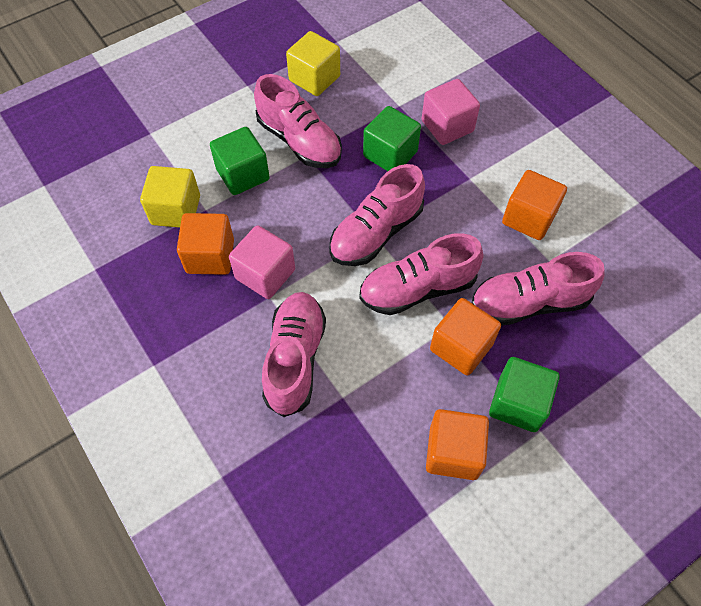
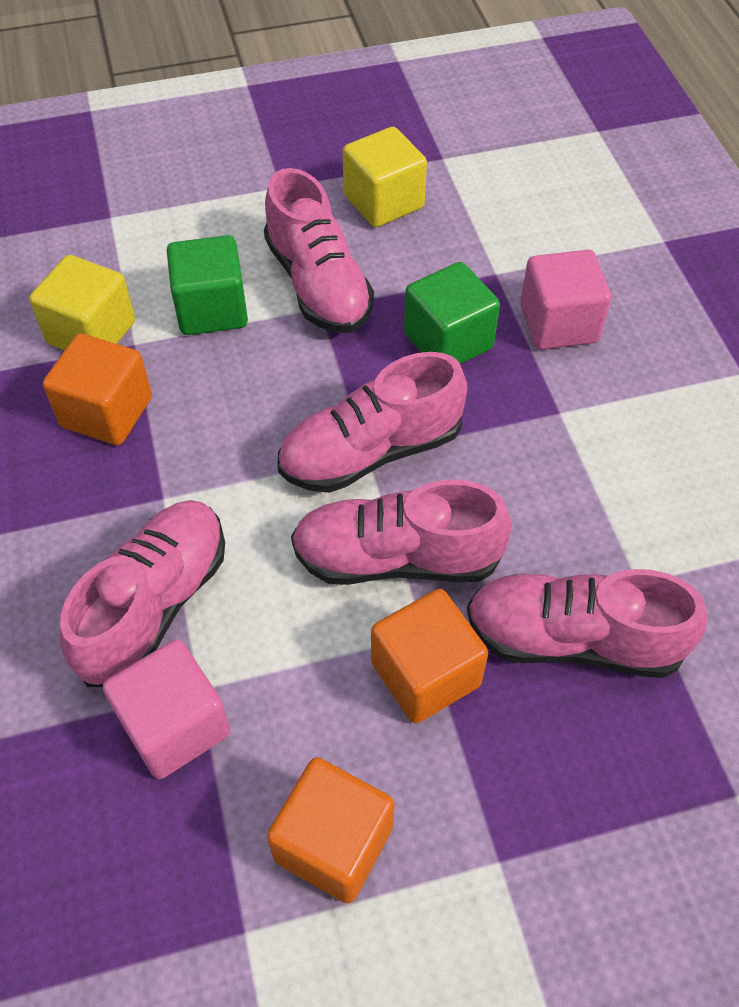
camera: 20 degrees right, 5 degrees down
pink cube [229,225,295,299] -> pink cube moved to [103,639,231,779]
green cube [489,357,560,432] -> none
orange cube [502,170,567,240] -> none

